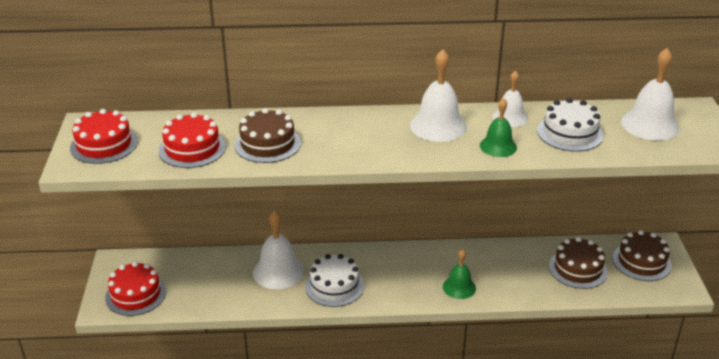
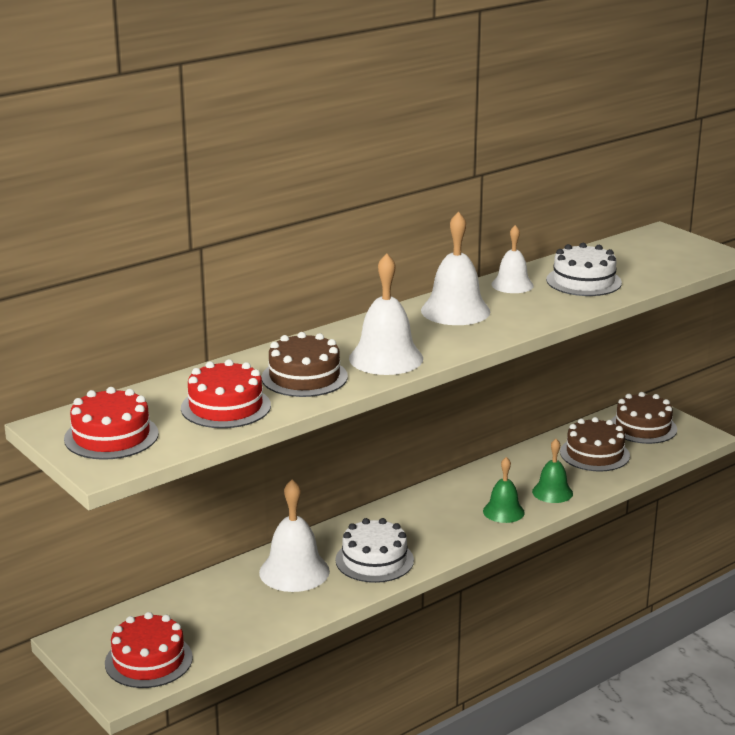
camera: 35 degrees left, 10 degrees down
green bell [480,98,517,157] -> green bell moved to [532,439,573,503]
white bell [621,48,680,140] -> white bell moved to [349,253,423,375]

